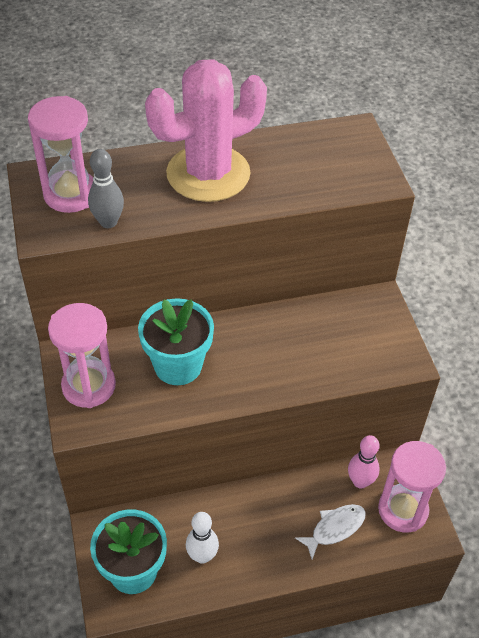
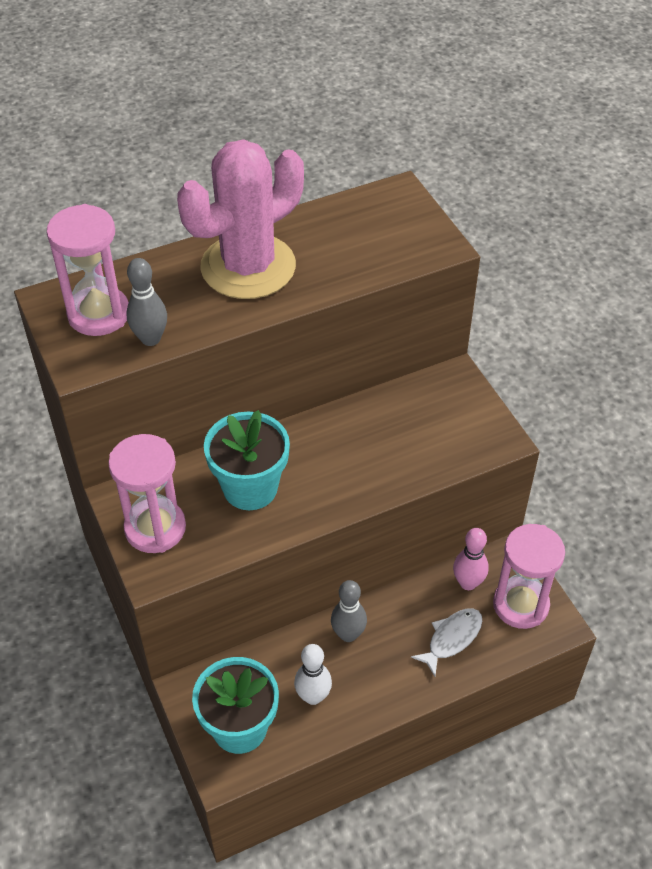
camera: 10 degrees left, 0 degrees up
none -> grey bowling pin [331,580,367,642]

